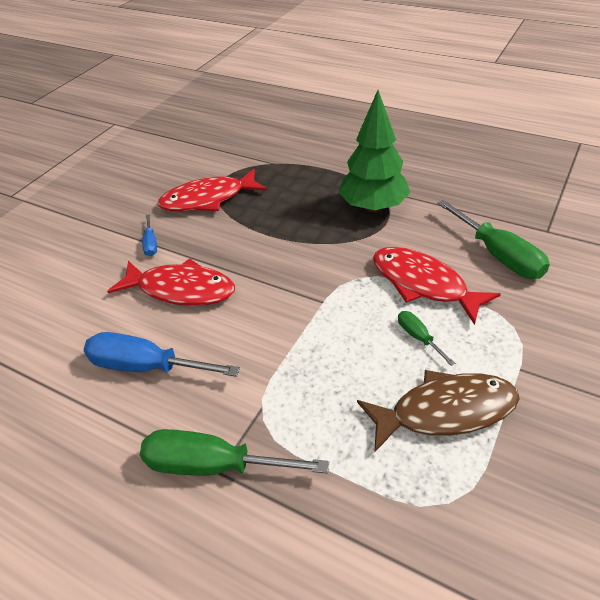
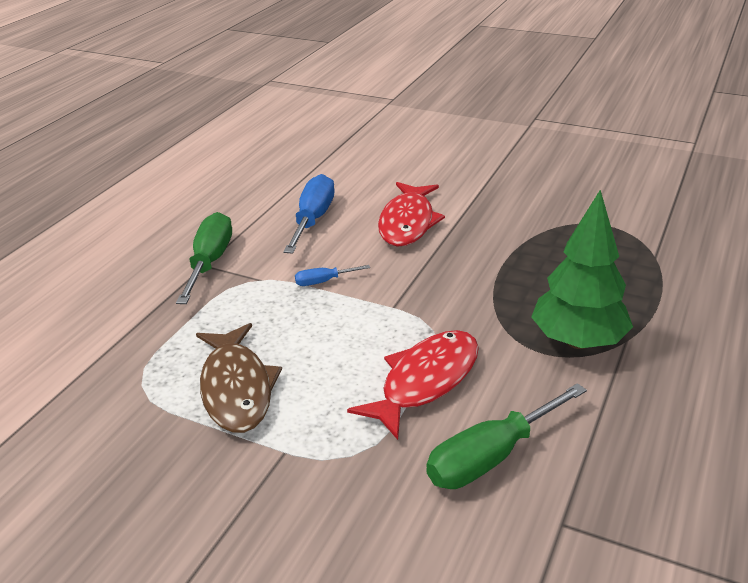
camera: 85 degrees right, 10 degrees down
blue screwdriver [142,214,157,256] -> blue screwdriver moved to [295,265,370,286]
red fish [157,169,267,212] -> none
green screwdriver [398,311,455,366] -> none

